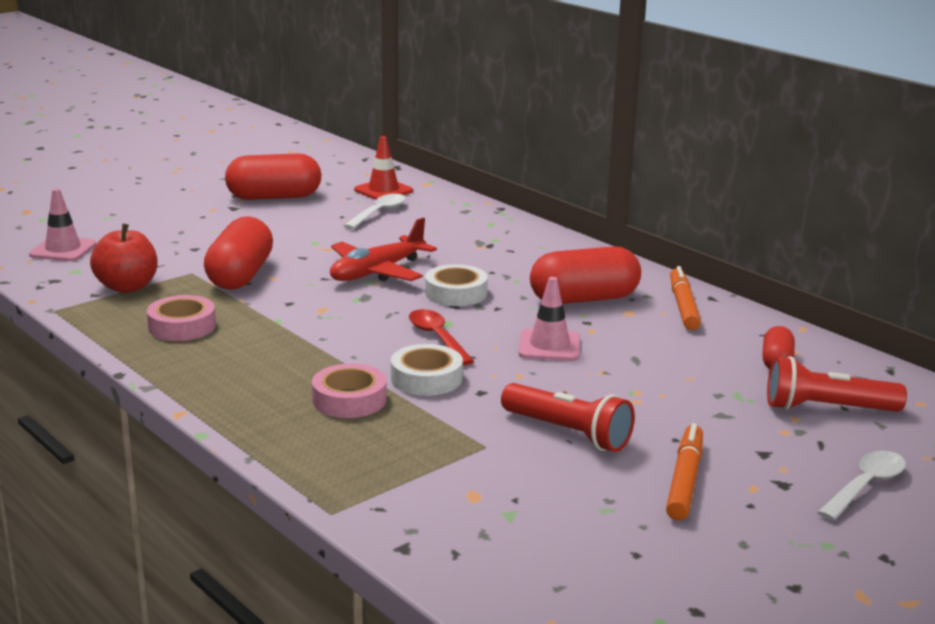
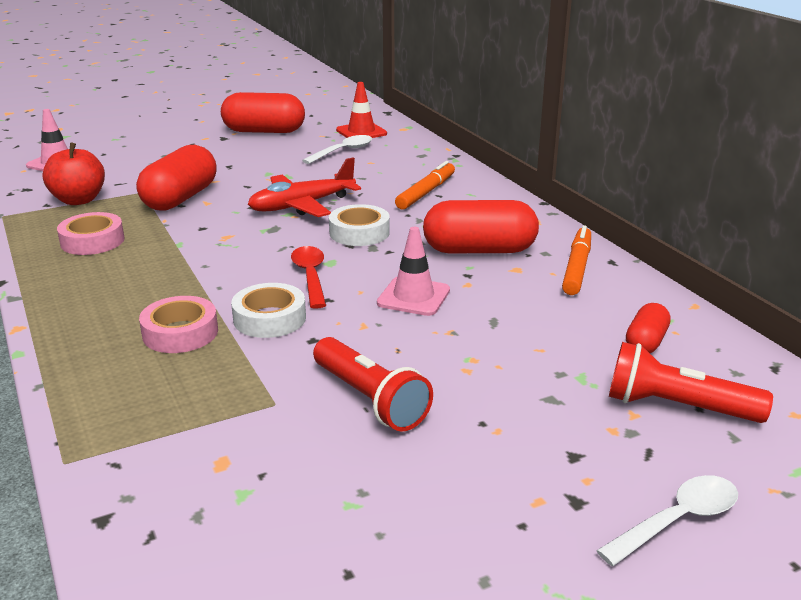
camera: 15 degrees right, 5 degrees up
orange marker [666,423,703,520] -> orange marker moved to [395,161,455,210]

